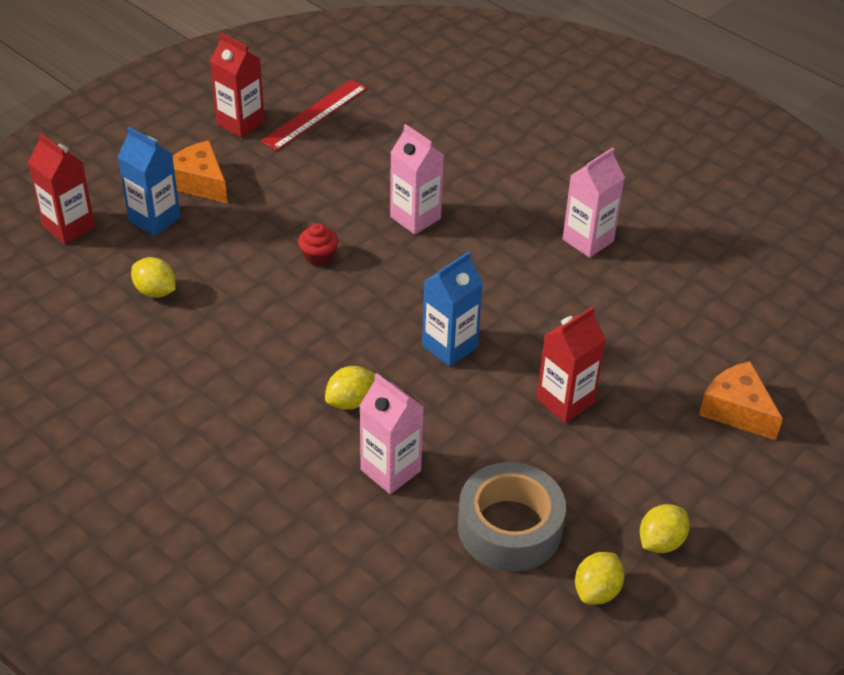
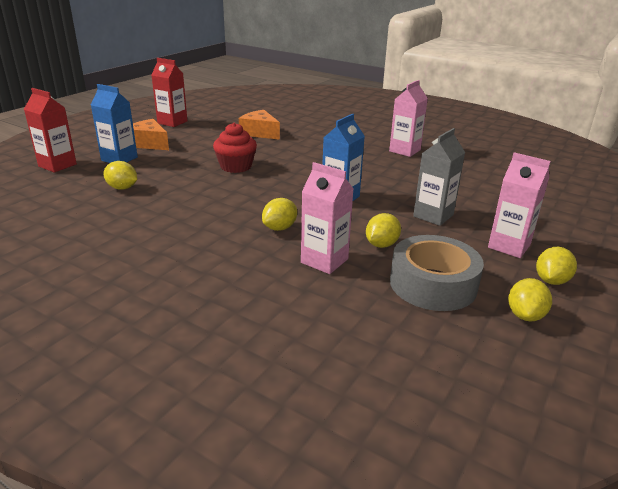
camera: 10 degrees left, 15 degrees down
red ruler [261,79,367,151] -> none
red cupcake [298,223,338,266] -> red cupcake [213,123,257,173], size x1.59
pink carton [390,124,444,235] -> pink carton moved to [488,152,551,258]
red carton [537,306,606,423] -> grey carton [413,128,465,226]
orange cheese [699,361,783,440] -> orange cheese moved to [239,110,280,140]
none -> yellow lemon [366,213,401,248]

